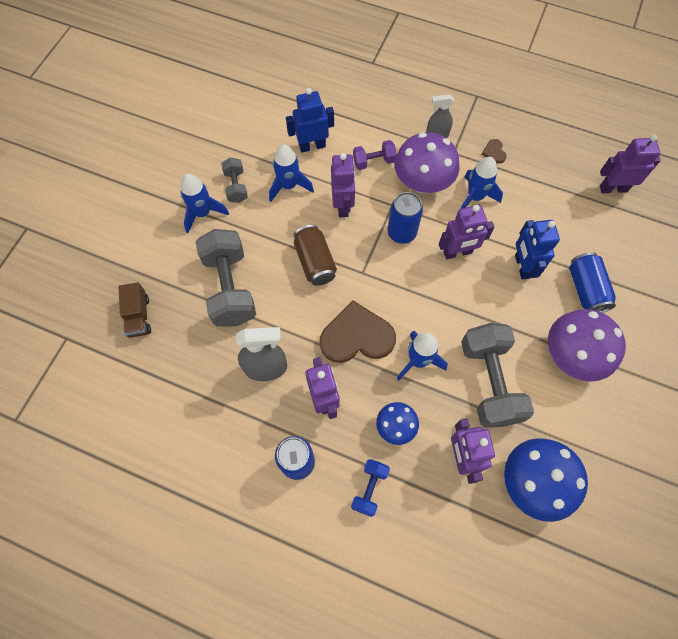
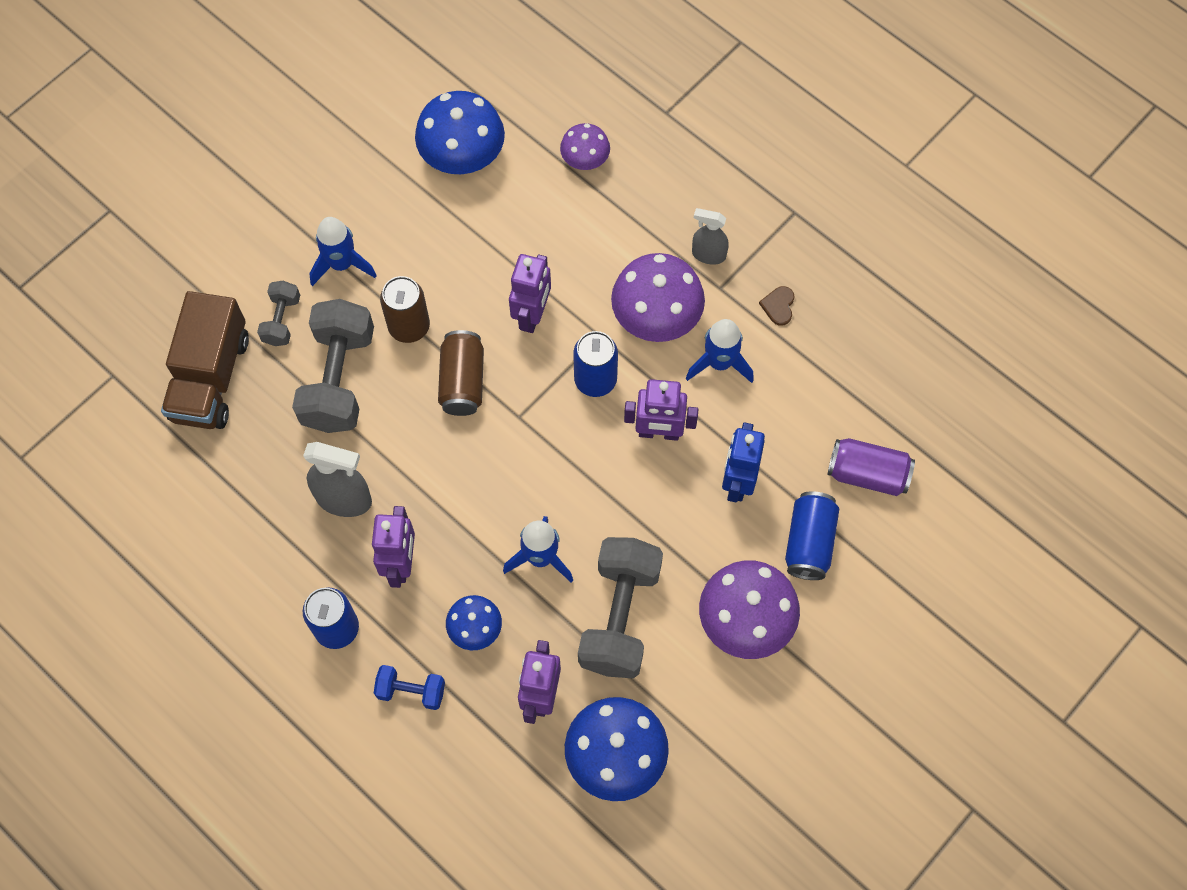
camera: 20 degrees right, 0 degrees up
brown truck [118,282,151,338] -> brown truck [161,291,249,429], size x1.85
grey dumbbell [221,158,248,203] -> grey dumbbell moved to [257,281,300,346]
blue rocket [269,145,314,202] -> none
blue robot [286,88,334,153] -> none
brown heart [320,300,396,363] -> none
blue dumbbell [351,459,390,517] -> blue dumbbell turned 60 degrees clockwise [374,665,445,710]
purple dumbbell [353,140,397,170] -> none
purple robot [600,134,661,193] -> none
none -> brown can [380,276,430,343]
none -> blue mushroom [415,91,505,174]
none -> purple mushroom [560,123,610,170]
none -> purple can [827,438,915,496]

